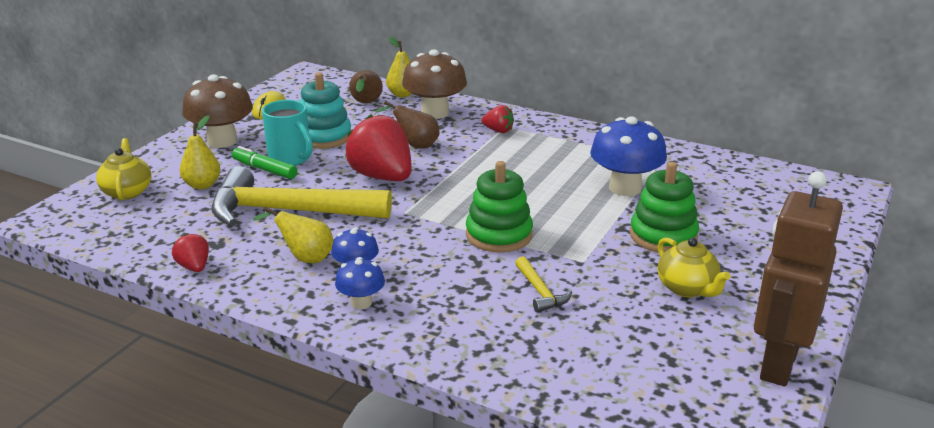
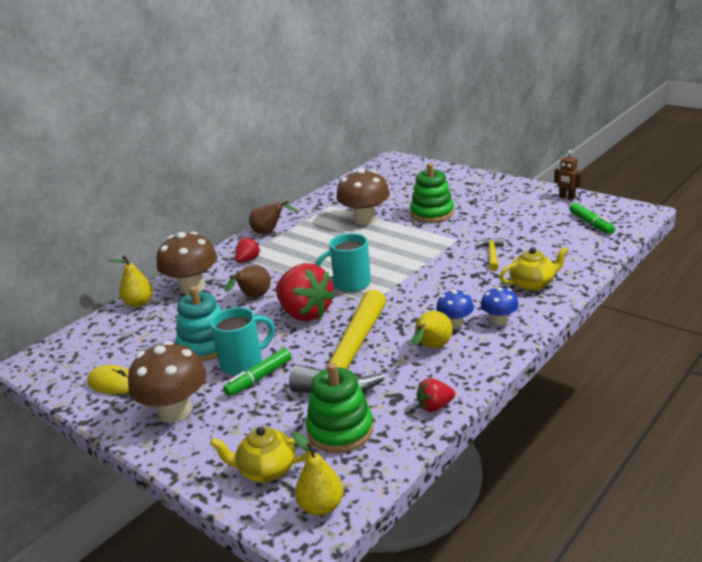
camera: 75 degrees left, 0 degrees up
yellow pear [180,115,220,189] -> yellow pear moved to [293,432,344,516]
red strawberry [345,114,411,181] -> red strawberry turned 105 degrees counterclockwise [276,263,335,321]
brown pear [349,70,383,103] -> brown pear moved to [249,201,297,234]
green stacking toy [466,161,533,253] -> green stacking toy moved to [306,363,373,453]
yellow hammer [515,256,572,312] -> yellow hammer turned 75 degrees counterclockwise [475,238,504,271]
blue mushroom [590,116,667,196] -> brown mushroom [336,168,390,225]
yellow teapot [658,238,731,297] -> yellow teapot moved to [499,247,569,291]
brown robot [754,171,843,386] -> brown robot [554,150,582,200], size x0.44
none -> turquoise mug [315,233,371,292]
none -> green marker [569,203,615,234]

